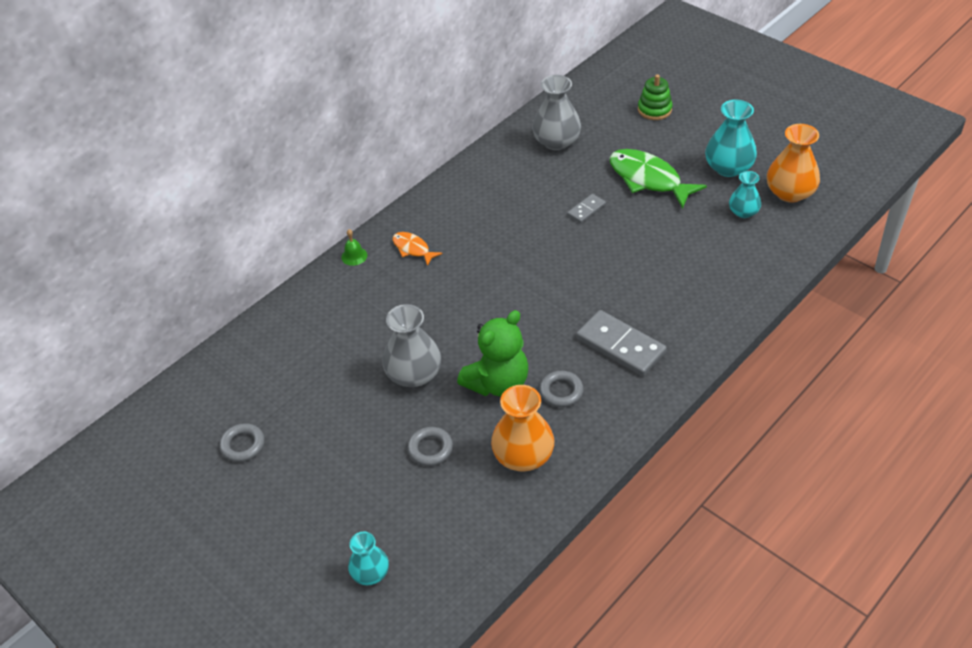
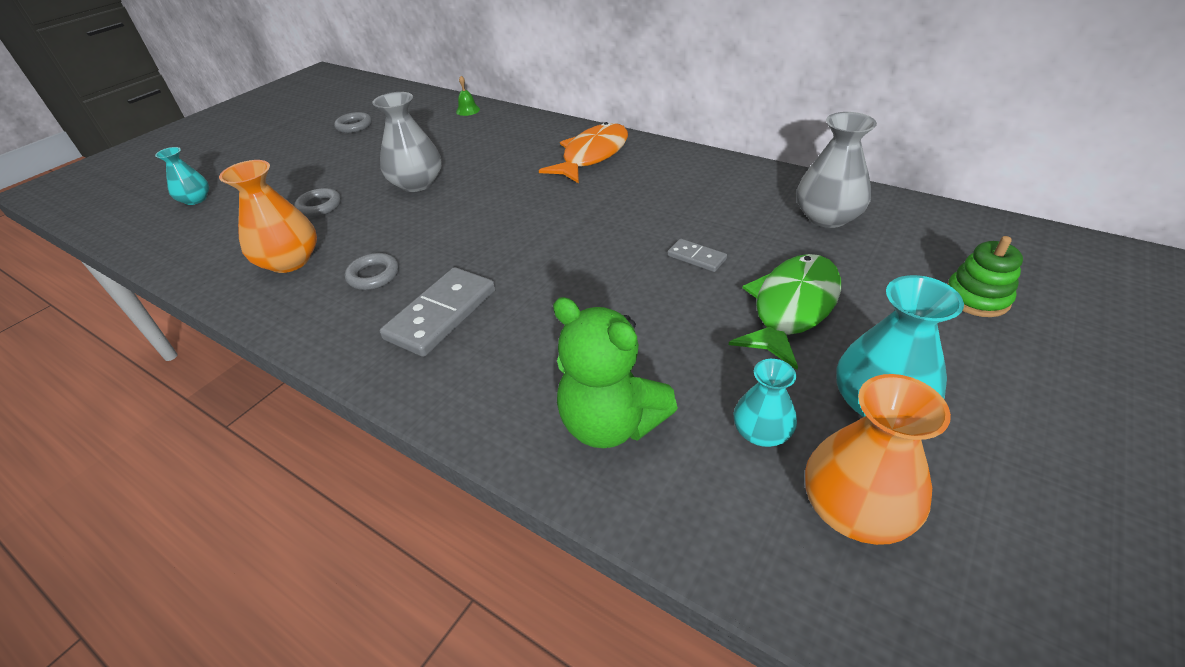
camera: 80 degrees right, 5 degrees down
green bell [341,229,368,266] -> green bell moved to [456,76,480,116]
orange fish [393,232,442,266] -> orange fish [539,122,628,183], size x1.91
green teddy bear [457,310,528,397] -> green teddy bear moved to [553,297,678,448]

